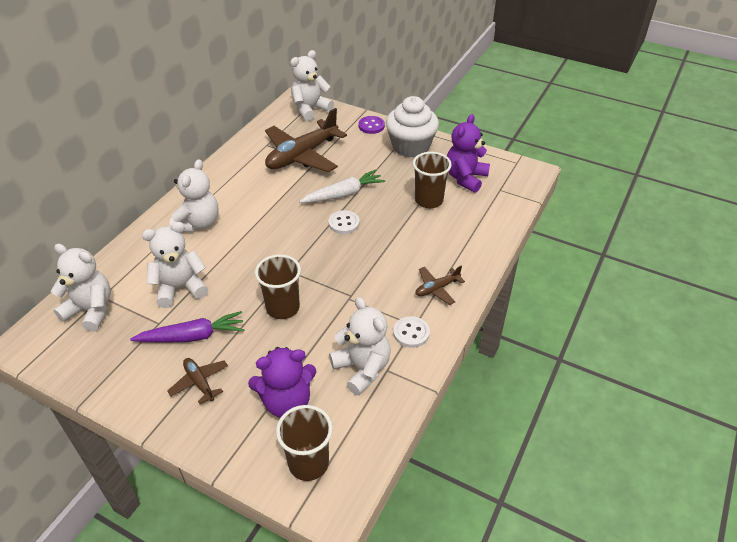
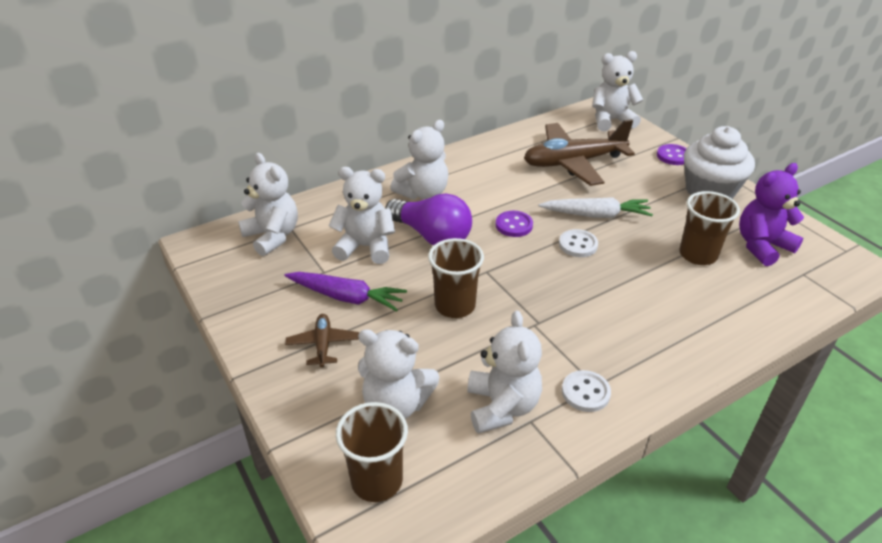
camera: 30 degrees right, 5 degrees down
purple teddy bear [248,347,316,418] -> white teddy bear [358,329,439,419]
brown plane [415,266,465,305] -> none
none -> purple light bulb [385,194,472,246]
none -> purple button [496,211,533,237]

